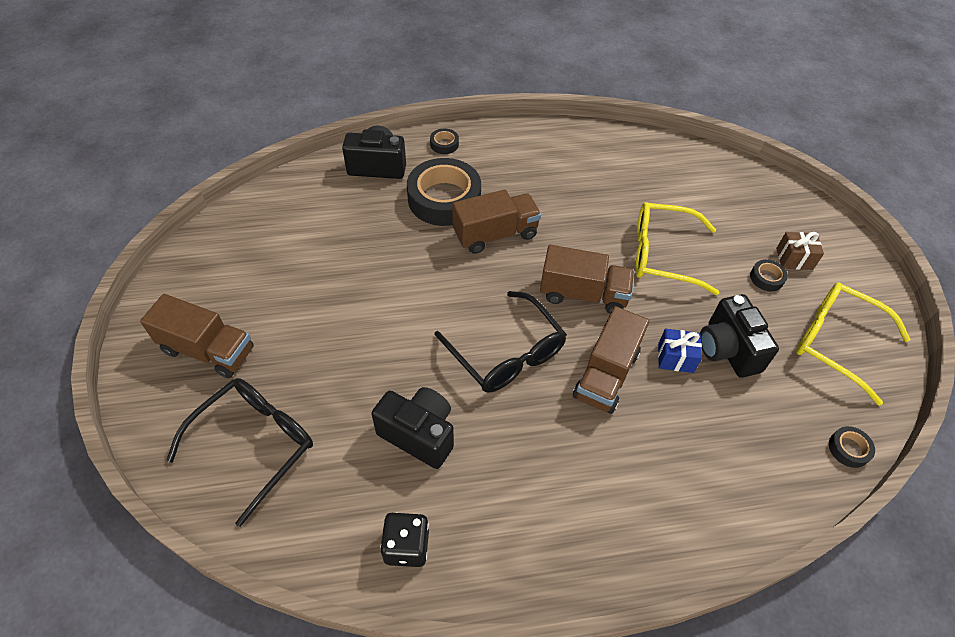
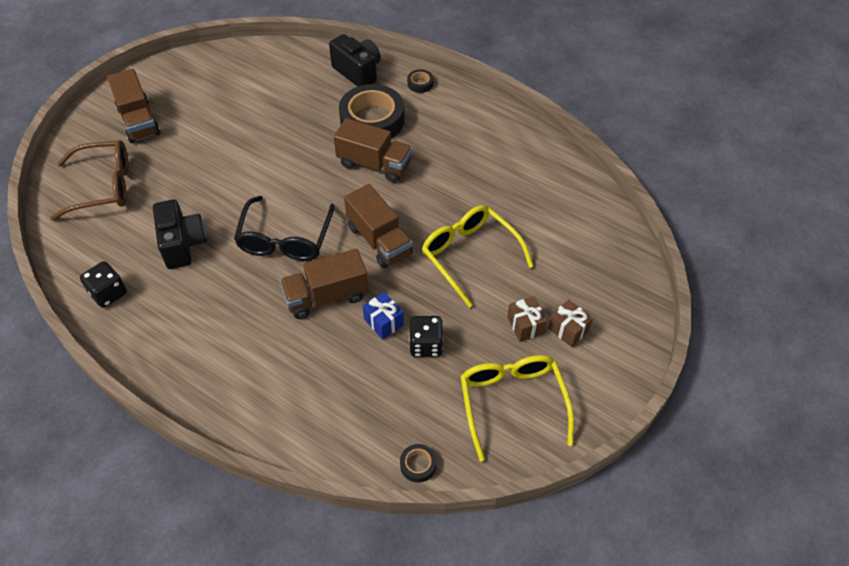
camera: 45 degrees right, 0 degrees up
black glasses [166,378,313,527] -> brown glasses [50,140,129,221]
black camera [700,294,779,378] -> black dice [409,316,443,357]
black tape [750,259,788,291] -> brown gift [507,296,547,342]

